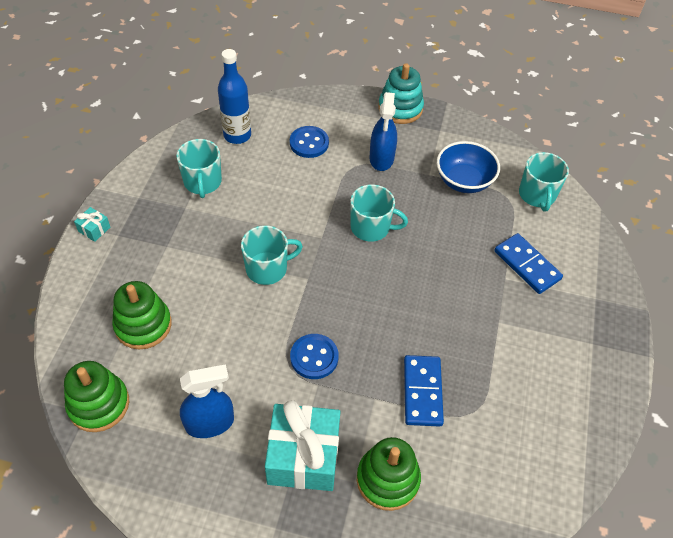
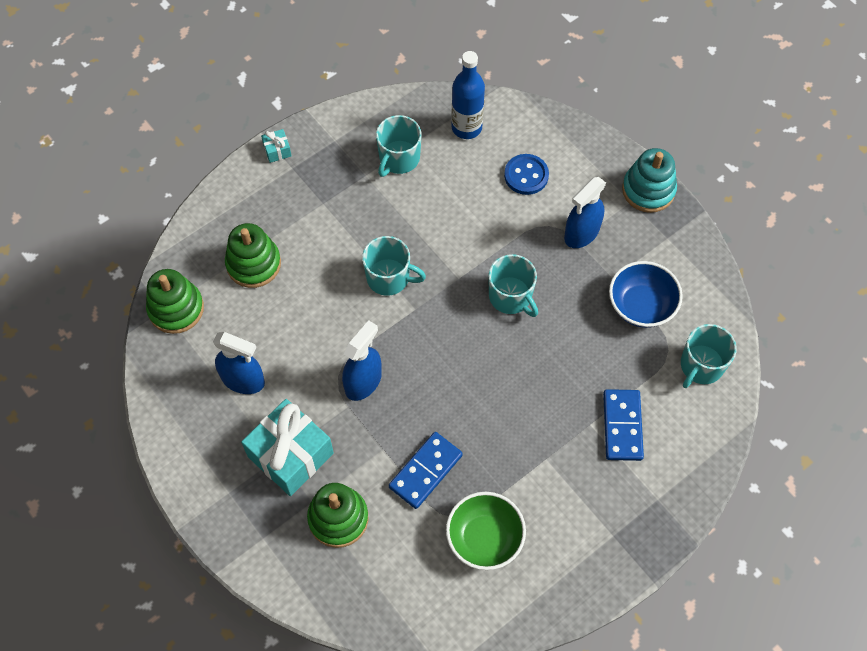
camera: 40 degrees right, 10 degrees up
blue button [290,334,339,379] -> blue spray bottle [342,320,382,401]
none -> green bowl [446,492,526,570]

